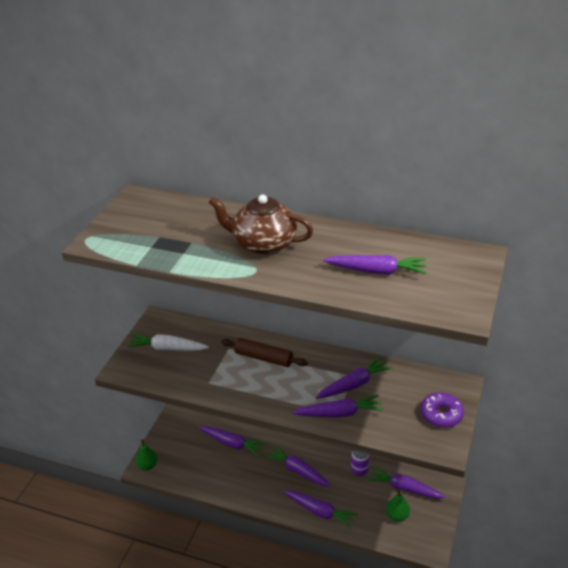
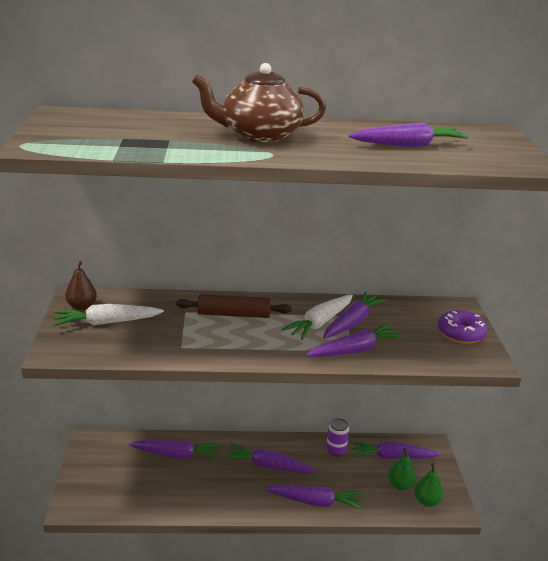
camera: 25 degrees left, 10 degrees down
green pear [135,440,158,470] -> green pear moved to [414,463,443,507]
none -> brown pear [65,261,97,310]
none -> white carrot [282,295,353,340]

